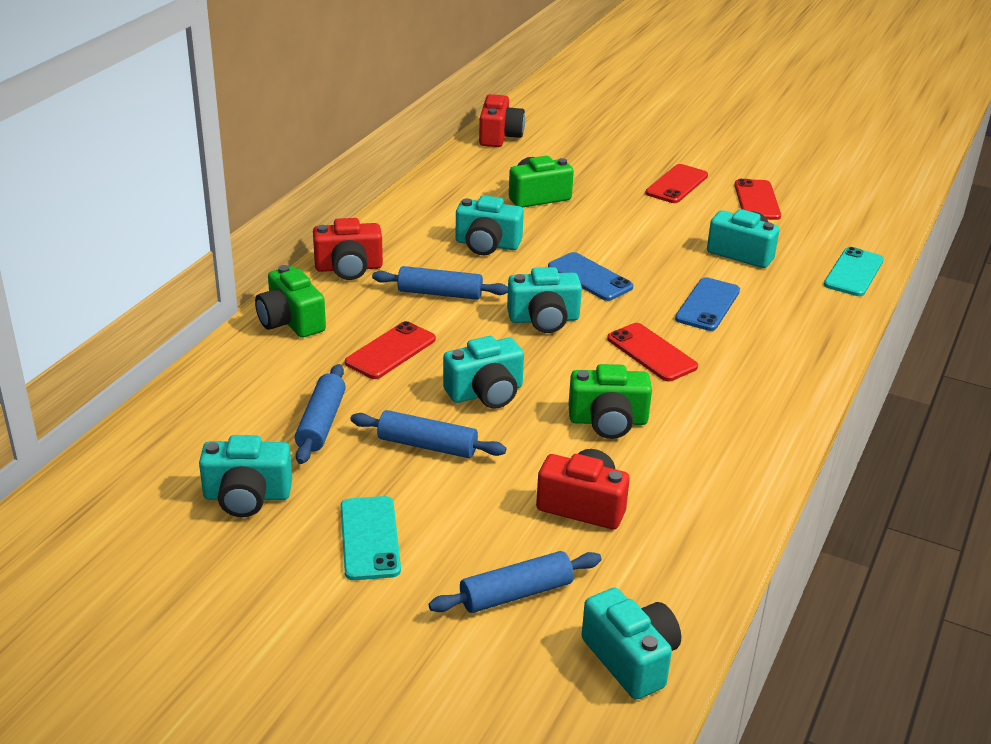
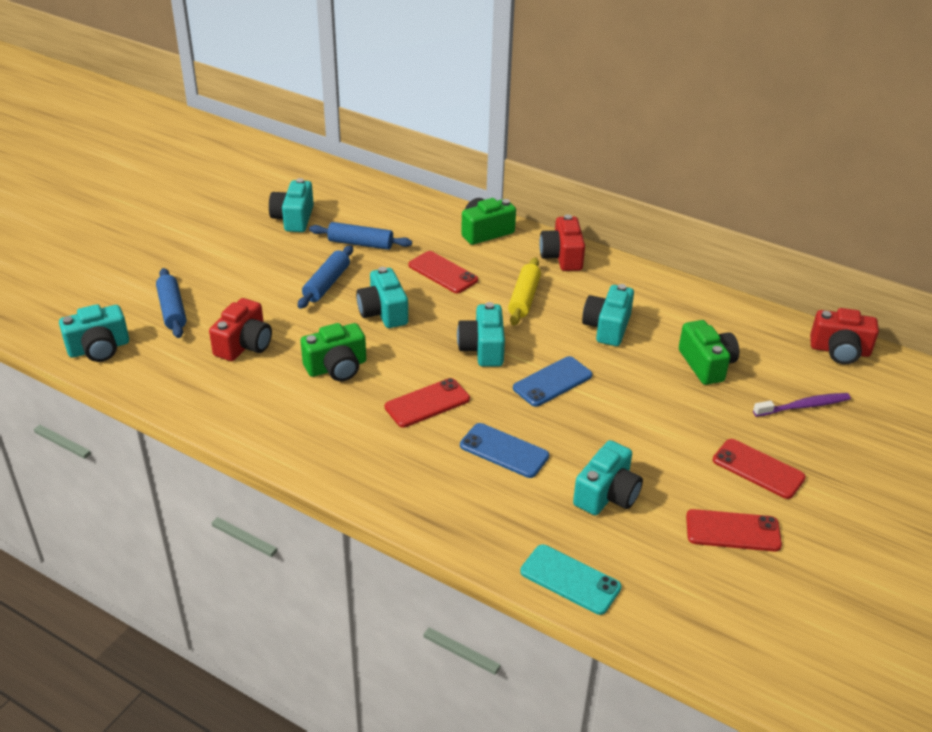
camera: 95 degrees right, 5 degrees up
turquoise phone [340,496,401,580] -> none
blue rolling pin [372,266,508,300] -> yellow rolling pin [508,257,541,326]
green camera [569,364,652,439] -> green camera turned 120 degrees counterclockwise [301,323,366,381]
none -> purple toothbrush [753,393,851,417]

